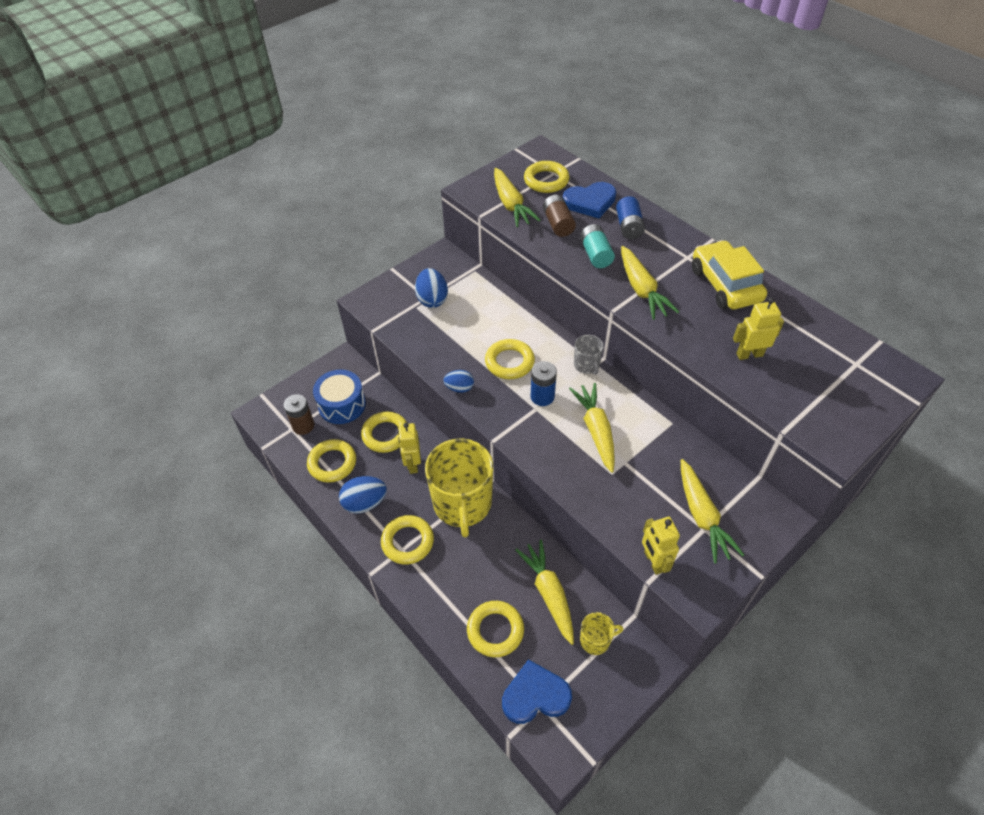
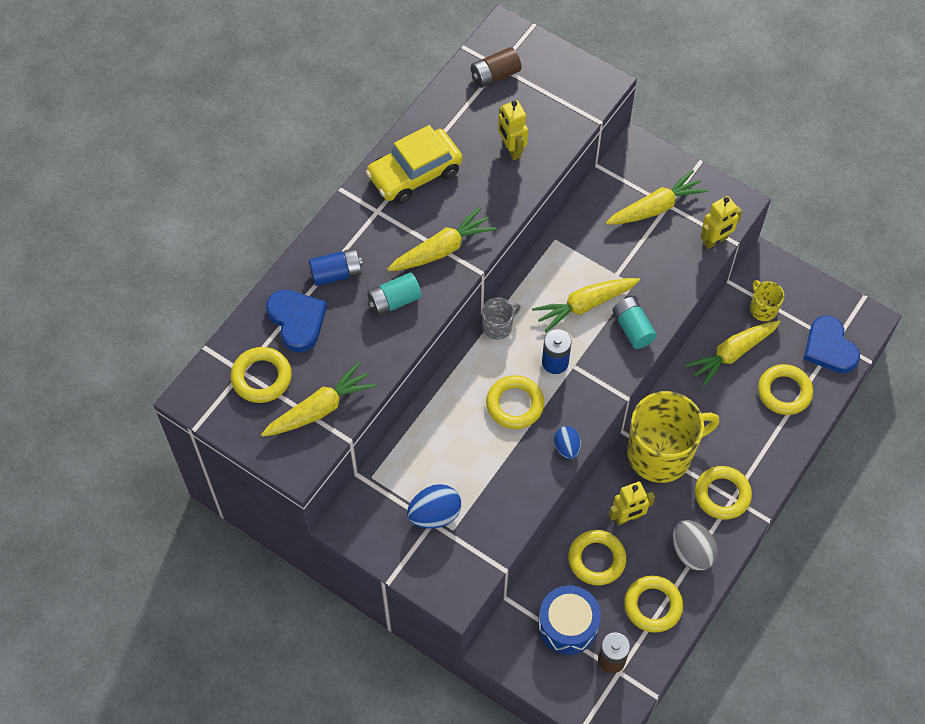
camera: 105 degrees left, 10 degrees up
blue egg [339,476,387,514] -> grey egg [673,520,718,571]
brown battery [543,195,576,237] -> brown battery moved to [471,47,521,88]
none -> turquoise battery [613,297,657,349]

